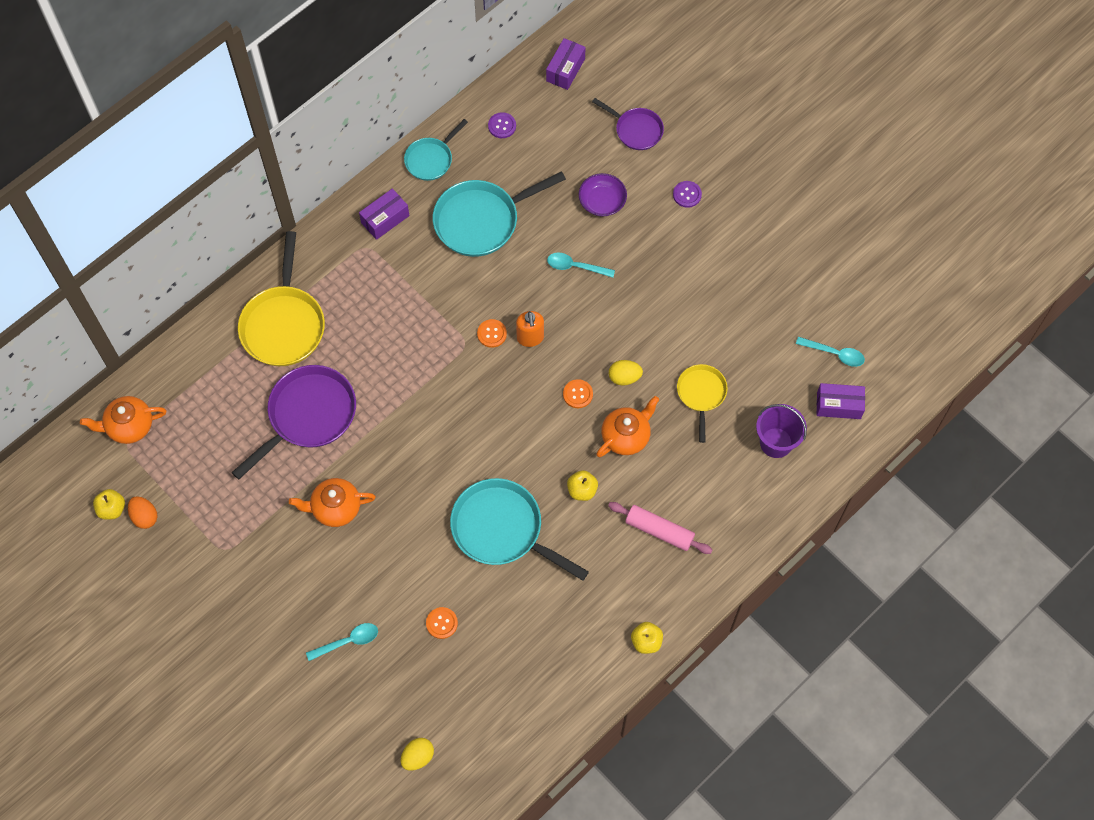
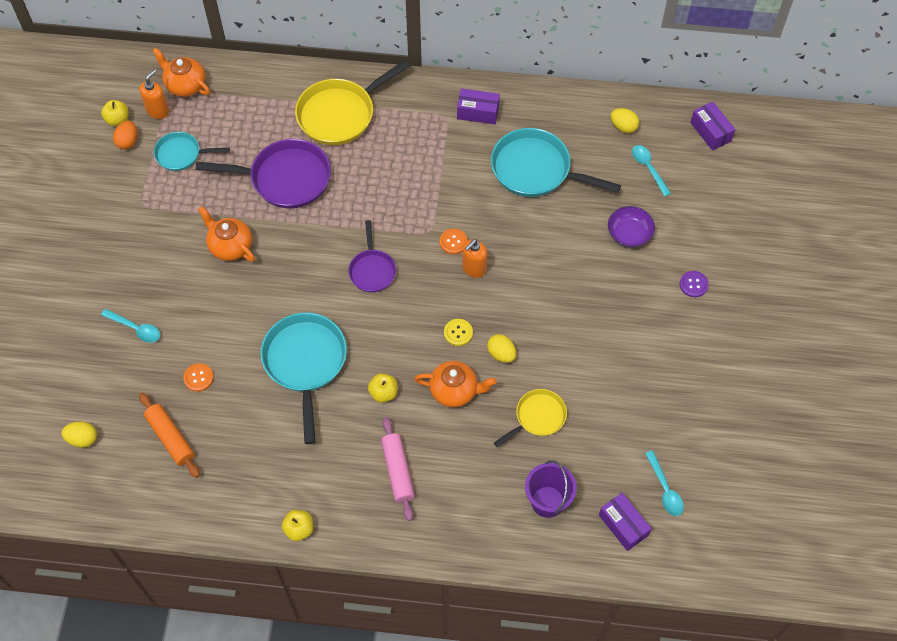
camera: 50 degrees right, 5 degrees down
turquoise pan [404,119,468,181] -> turquoise pan moved to [154,132,230,171]
purple button [488,112,516,138] -> yellow egg [611,108,639,133]
purple box [546,38,586,90] -> purple box turned 75 degrees clockwise [690,101,736,151]
turquoise spoon [547,252,615,277] -> turquoise spoon moved to [632,145,671,197]
orange button [563,379,593,408] -> yellow button [444,319,473,346]
purple pan [592,98,664,150] -> purple pan moved to [348,220,396,292]
none -> orange soap dispenser [139,69,169,119]
none -> orange rolling pin [139,393,200,478]

